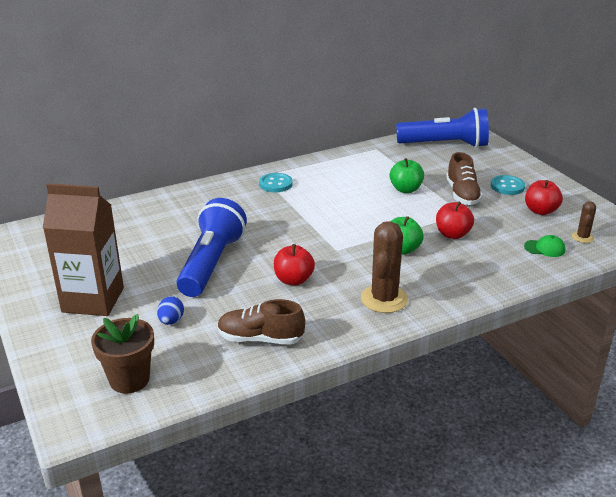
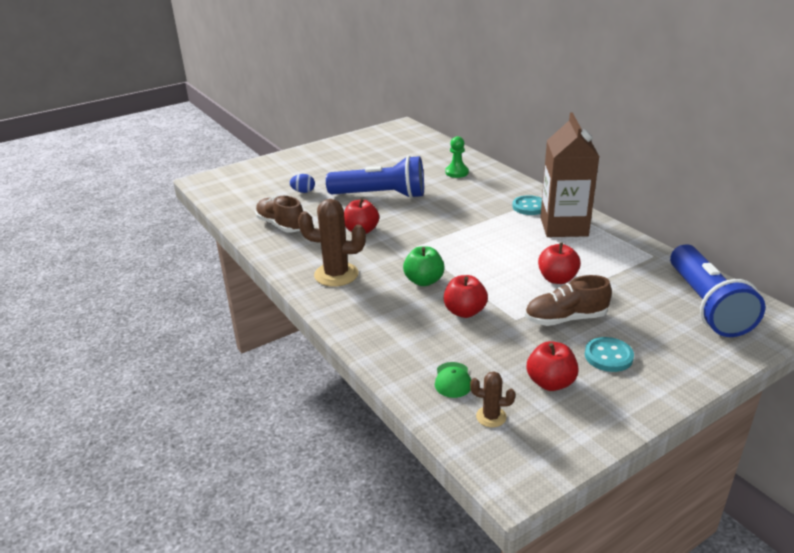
camera: 85 degrees right, 0 degrees up
brown carton [43,183,124,316] -> brown carton moved to [540,112,599,237]
brown flower pot [91,314,154,393] -> none
brown shoe [217,299,305,345] -> brown shoe turned 45 degrees counterclockwise [255,196,303,233]
green apple [390,158,424,193] -> red apple [538,242,581,284]
none -> green pawn [445,136,469,178]

